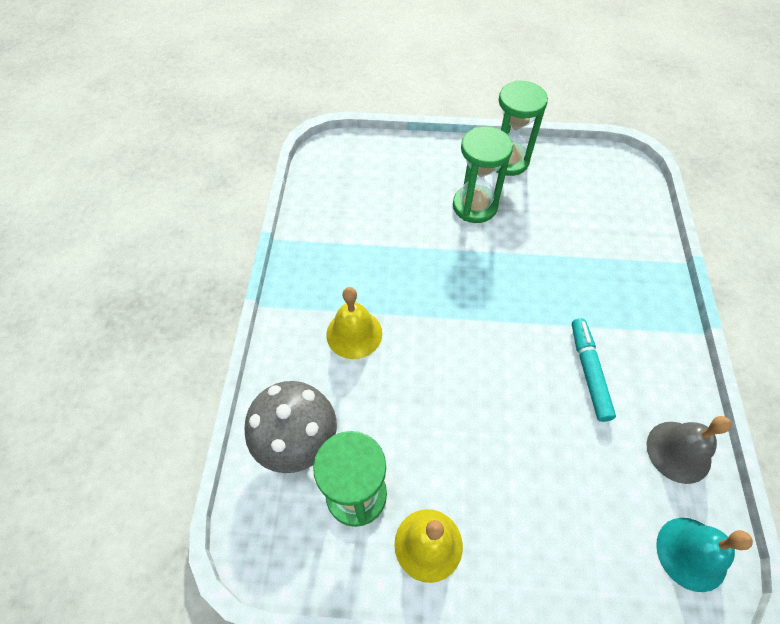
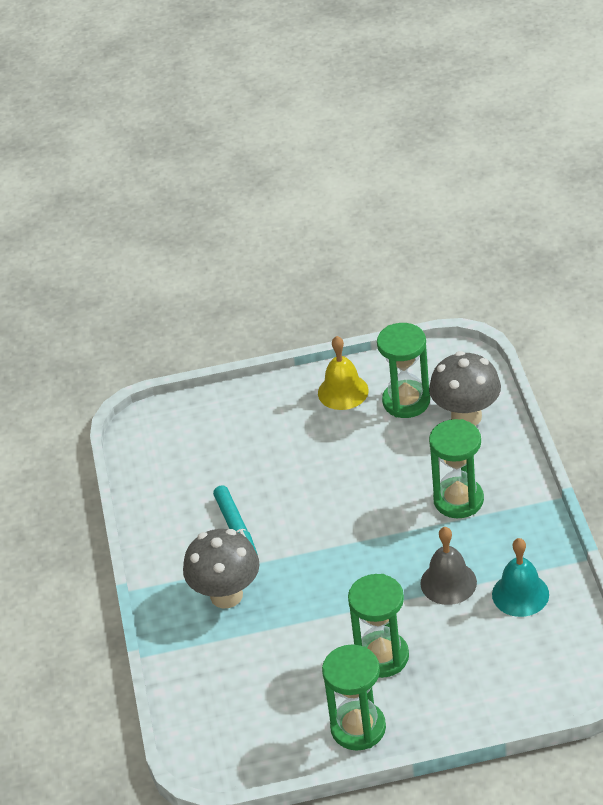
camera: 170 degrees right, 15 degrees down
yellow bell [326,287,382,359] -> green hourglass [429,419,484,518]
grey bell [646,416,732,484] -> grey bell moved to [420,527,477,605]
turquoise bell [656,518,753,592] -> turquoise bell moved to [492,538,549,617]
none -> grey mushroom [183,529,260,608]

